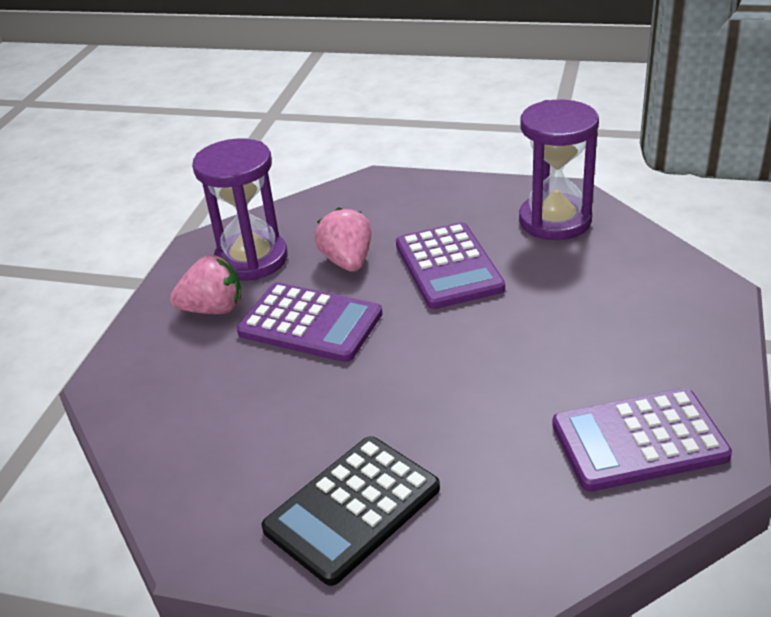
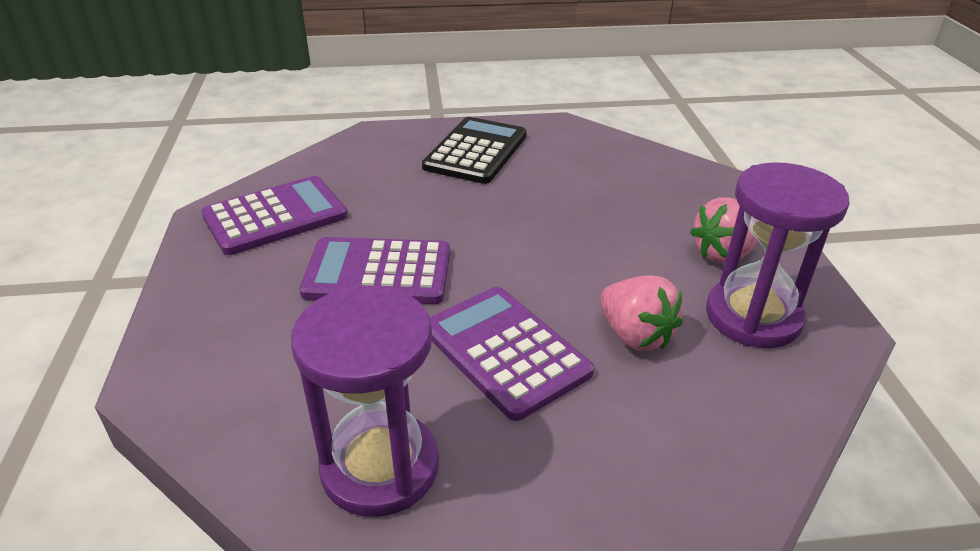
camera: 155 degrees right, 0 degrees up
purple calculator [237,283,382,362] -> purple calculator moved to [299,237,450,304]

